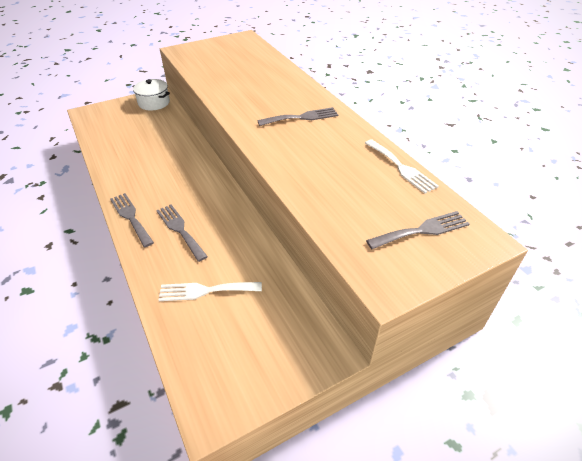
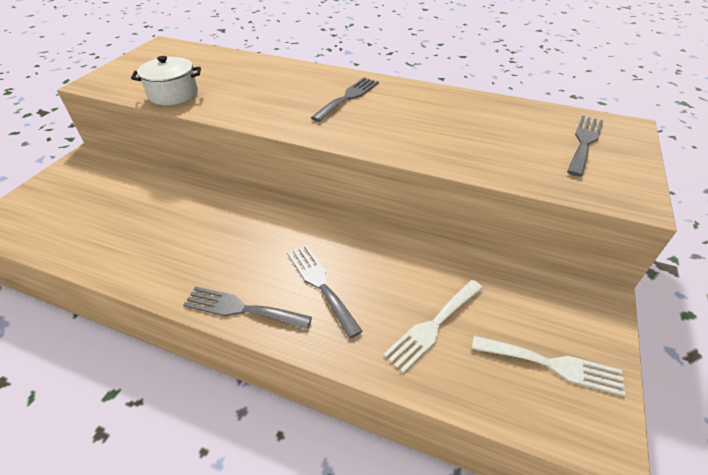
camera: 40 degrees left, 0 degrees up
white pot [132,79,170,110] -> white pot moved to [131,56,201,105]
grey fork [156,205,208,262] -> grey fork turned 45 degrees clockwise [287,245,363,338]
white fork [365,139,439,193] -> white fork moved to [472,336,625,396]

